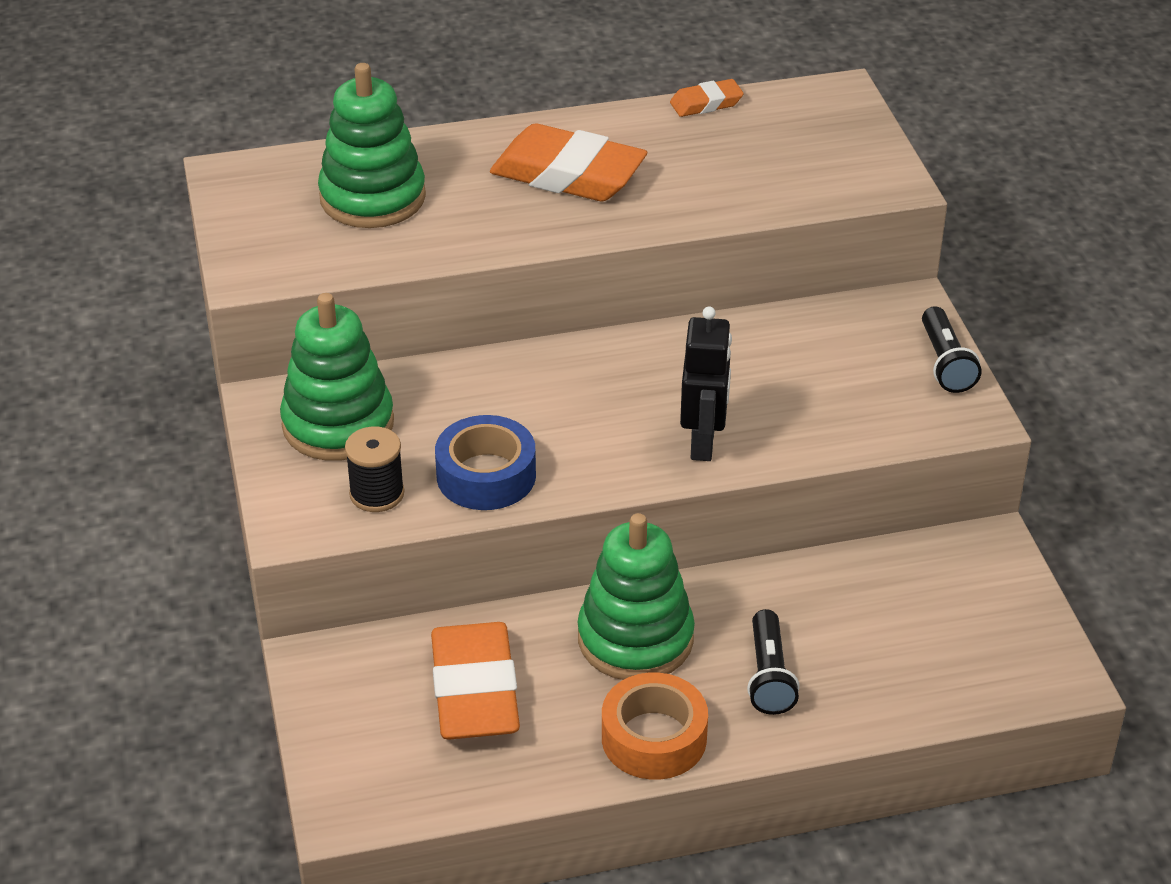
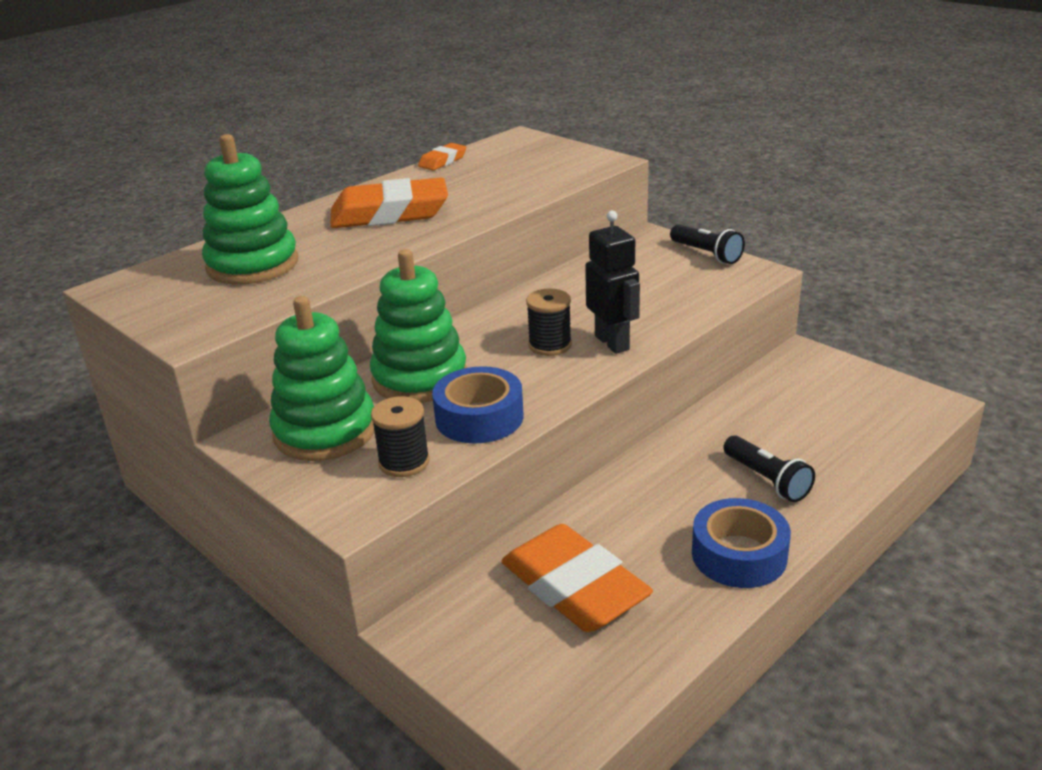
camera: 30 degrees left, 10 degrees down
green stacking toy [578,513,695,680] -> green stacking toy moved to [370,249,467,403]
orange tape [602,673,708,780] -> blue tape [692,498,791,588]
none -> black spool [526,289,572,356]

